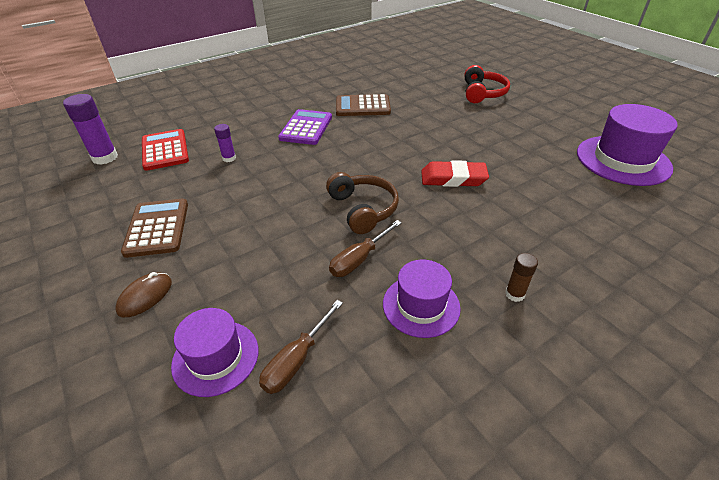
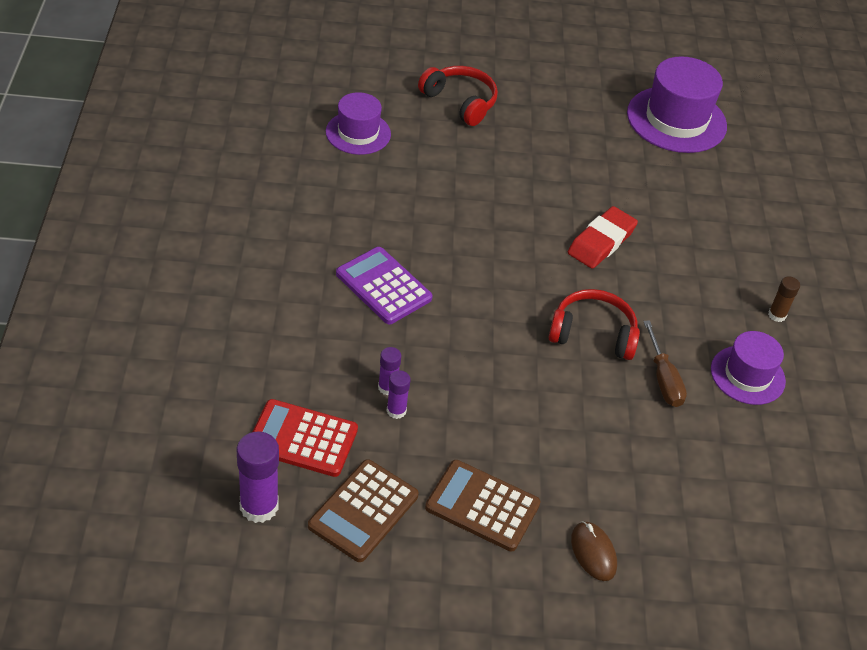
camera: 60 degrees left, 5 degrees up
purple hat [171,308,259,397] -> purple hat moved to [326,92,391,155]
brown screwdriver [259,300,343,394] -> none
brown headphones [326,172,399,234] -> red headphones [548,289,640,360]
brown calculator [336,94,391,116] -> brown calculator moved to [308,459,419,562]
none -> purple glue stick [386,370,411,419]

